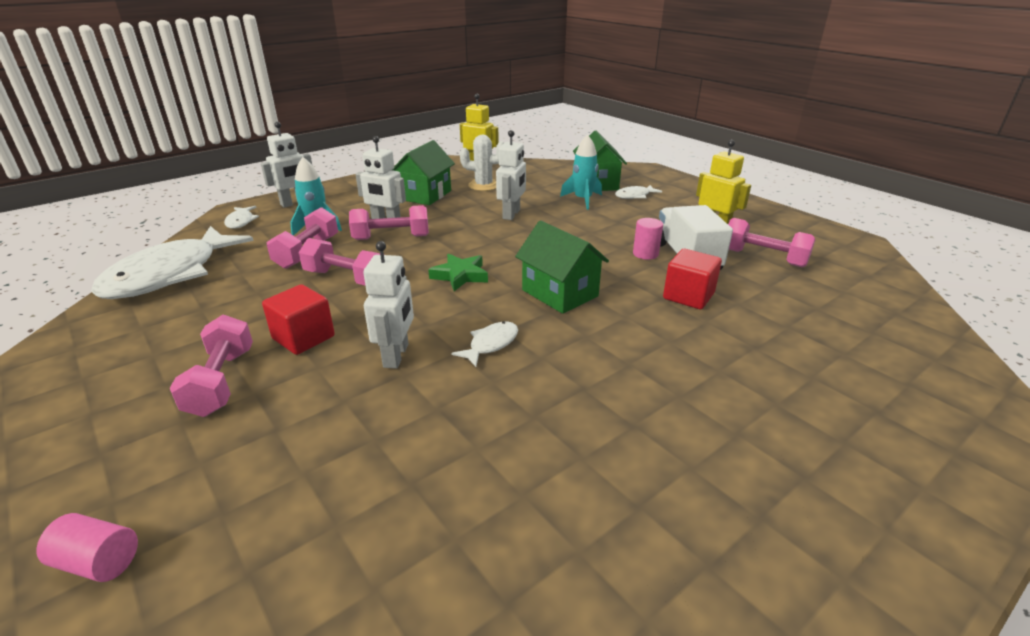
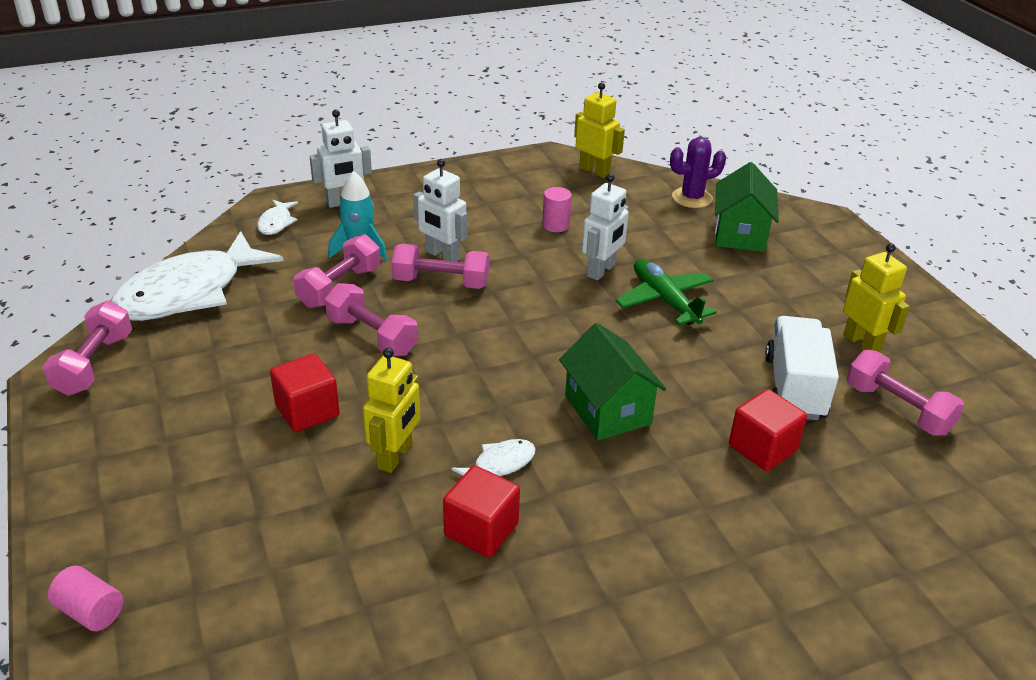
camera: 15 degrees right, 5 degrees up
pink dumbbell [170,315,253,417] -> pink dumbbell moved to [43,301,132,396]
white robot [363,241,414,369] -> yellow robot [363,348,420,473]
green house [392,140,455,205] -> none
green star [428,253,488,291] -> none
white cactus [460,135,504,191] -> none
turquoise rocket [560,134,602,210] -> none
white fish [615,185,662,199] -> none
pink cylinder [633,218,663,260] -> pink cylinder moved to [542,187,572,232]
none -> red cube [443,465,520,557]
none -> green plane [615,259,717,325]
none -> purple cactus [670,137,726,208]

